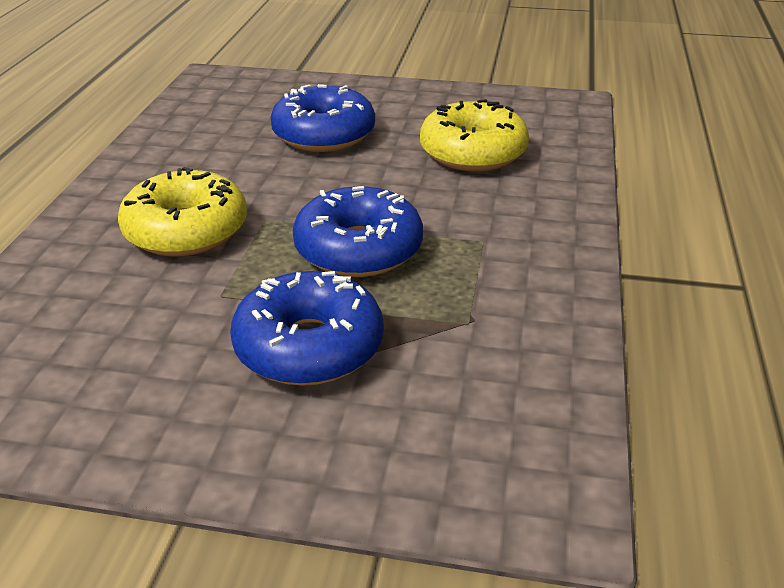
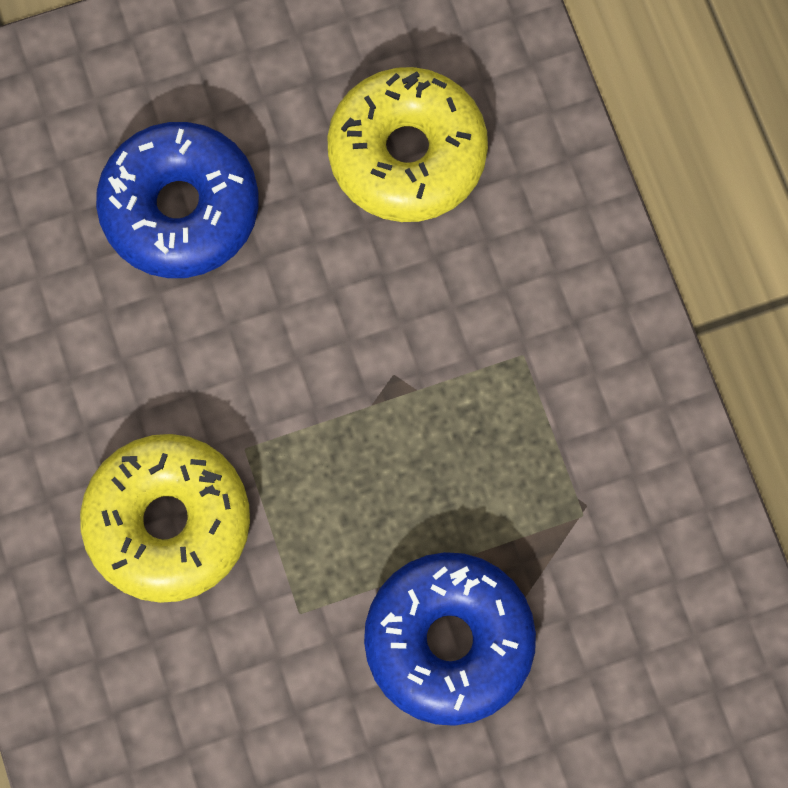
camera: 30 degrees left, 40 degrees up
blue donut [293,186,423,277] -> none

